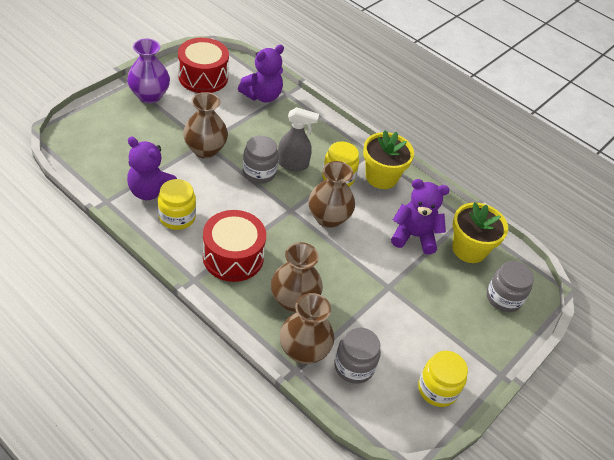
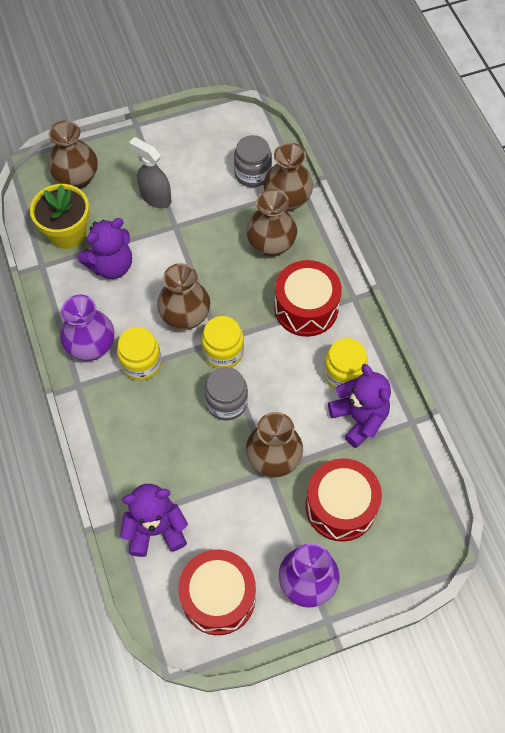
camera: 145 degrees left, 15 degrees up
grey spray bottle [278,107,319,171] -> grey spray bottle moved to [129,137,171,208]
yellow flower pot [363,130,414,189] -> purple vase [60,295,114,361]
purple teddy bear [391,179,450,254] -> purple teddy bear turned 75 degrees counterclockwise [77,218,132,279]
yellow jar [418,351,468,407] -> yellow jar moved to [202,316,244,368]
grey jar [487,261,534,312] -> brown vase [48,121,97,189]
none -> red drum [305,458,382,542]

